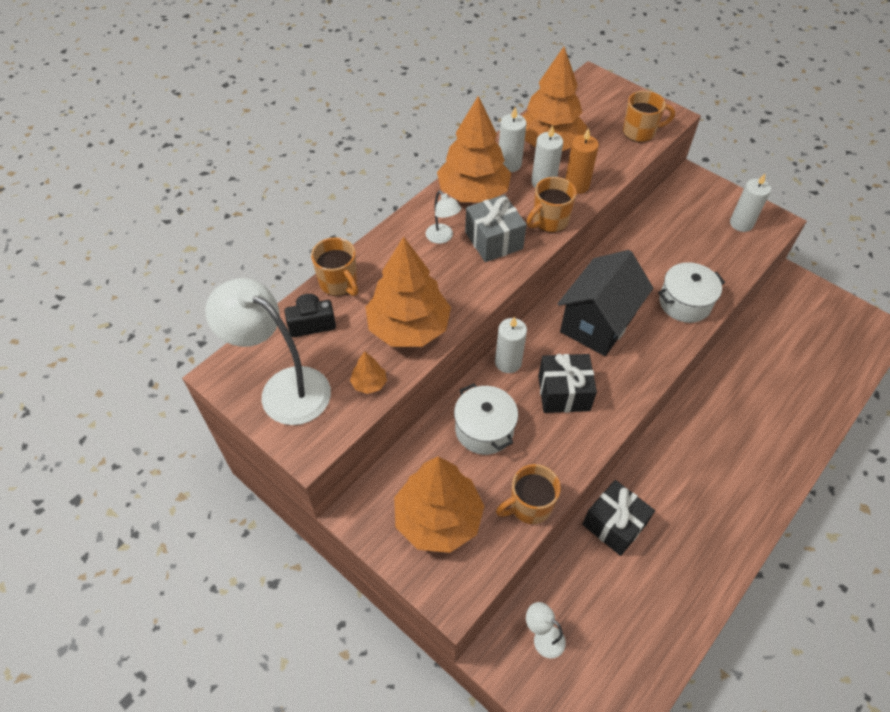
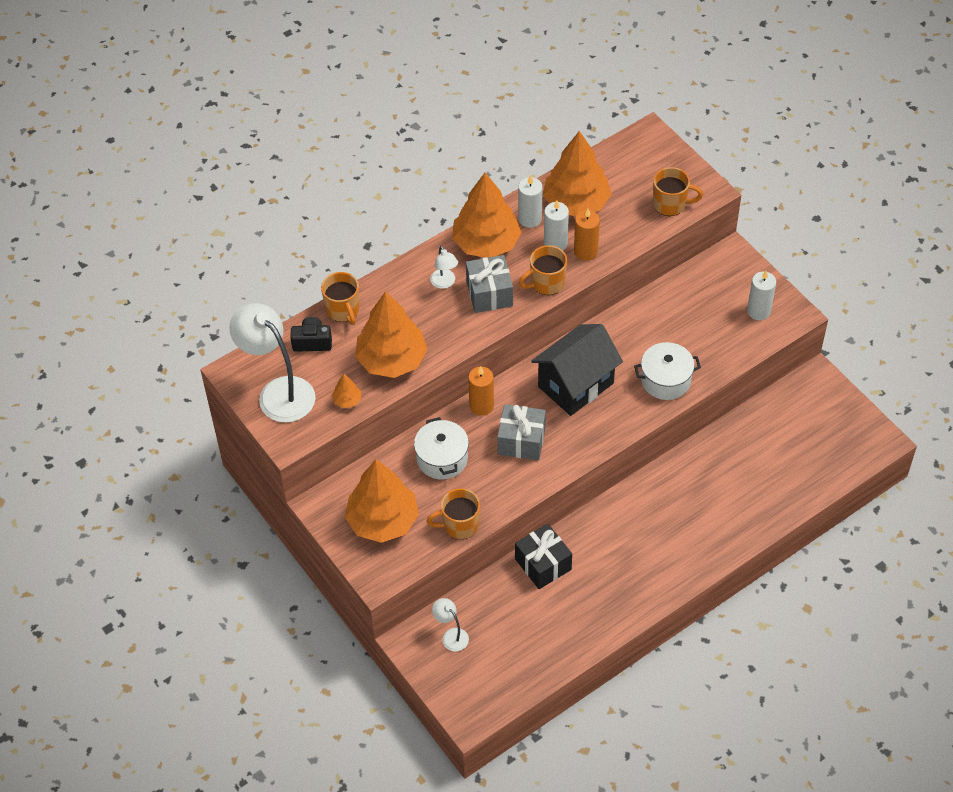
camera: 15 degrees right, 0 degrees up
white candle [495,317,527,373] -> orange candle [468,366,494,416]
black gift [538,354,597,413] -> grey gift [497,404,546,460]

